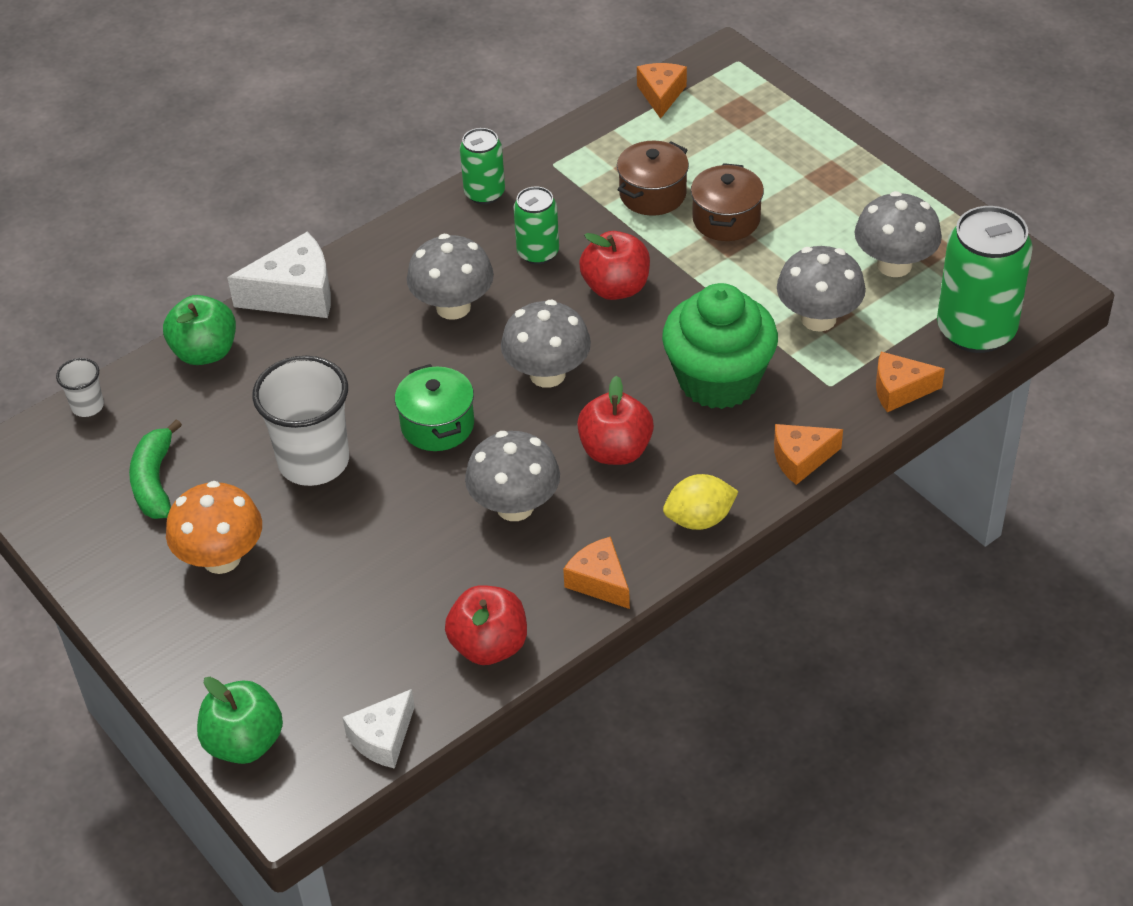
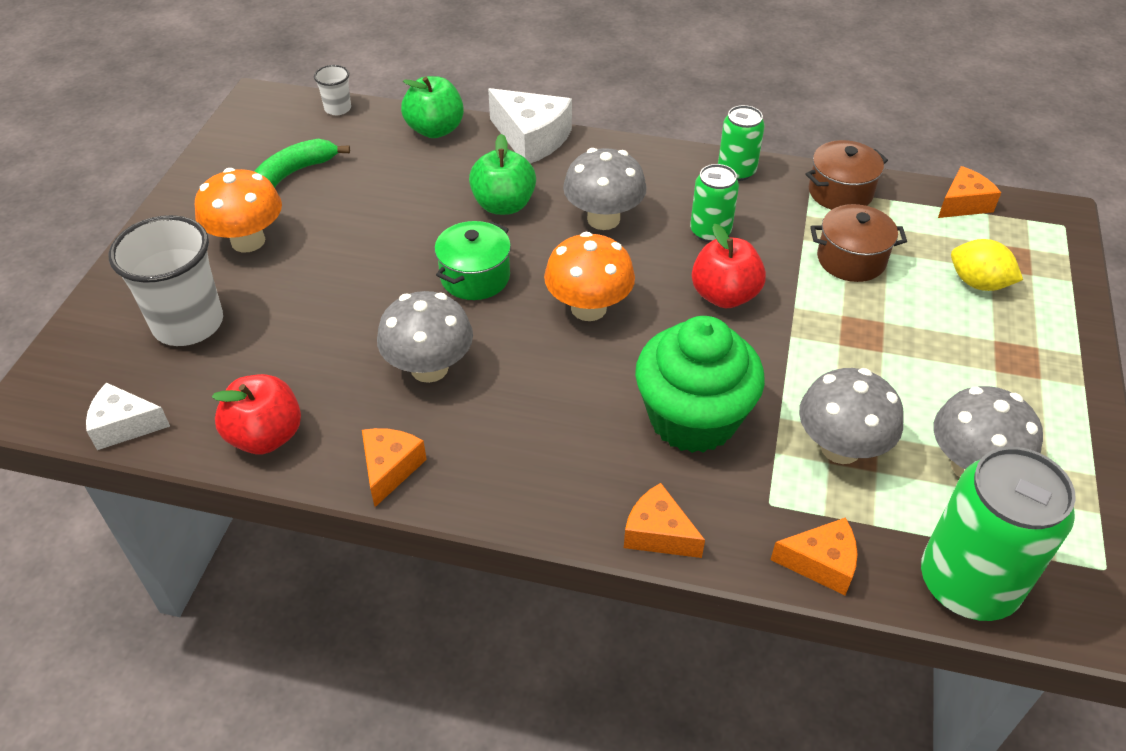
camera: 50 degrees right, 0 degrees up
green apple [197,677,283,764] -> green apple moved to [469,134,536,215]
white cup [252,356,349,486] -> white cup moved to [109,215,223,346]
grey mushroom [501,300,591,388] -> orange mushroom [544,232,635,321]
red apple [577,376,654,465] -> none
yellow lemon [663,474,739,530] -> yellow lemon moved to [951,239,1023,291]
brown pot [691,163,764,241] -> brown pot moved to [805,140,888,210]
orange cheese [876,351,945,412] -> orange cheese turned 135 degrees clockwise [770,518,858,595]

